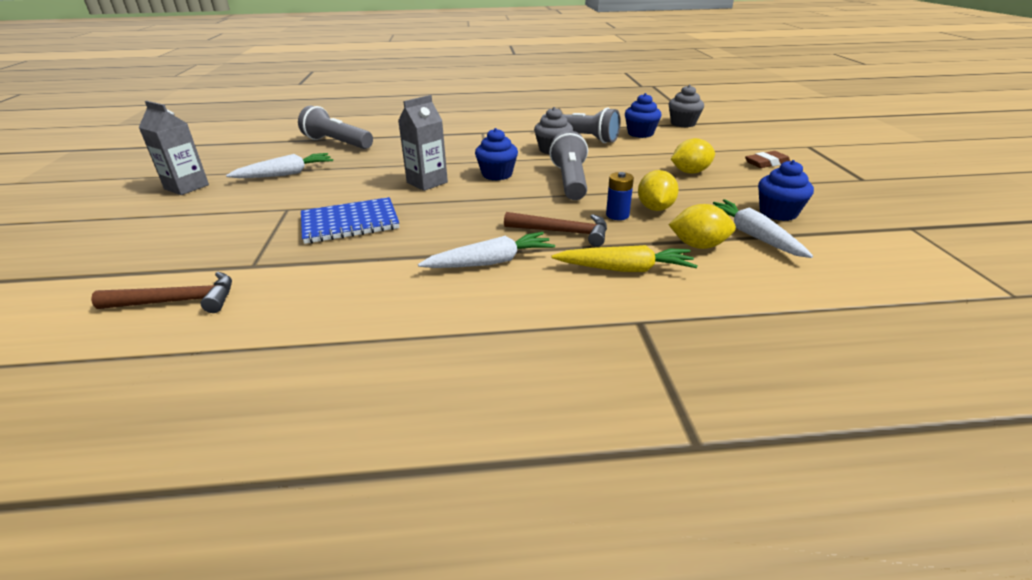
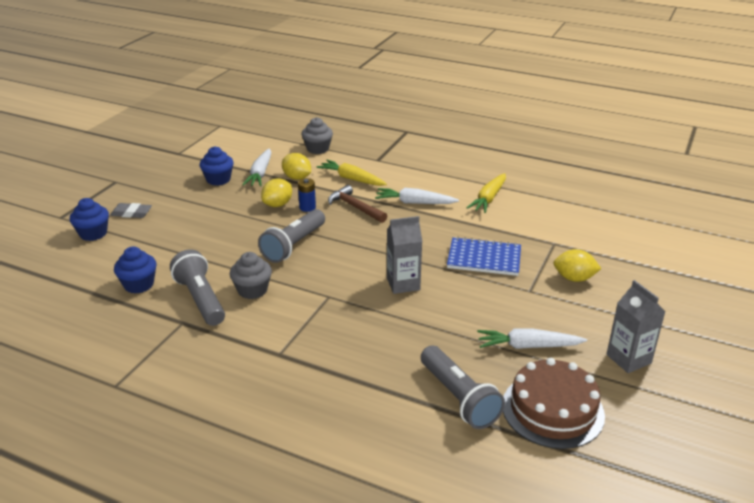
camera: 150 degrees left, 0 degrees up
brown hammer [91,272,232,313] -> none
blue cupcake [475,128,518,181] -> blue cupcake moved to [70,198,109,241]
grey cupcake [669,85,704,127] -> grey cupcake moved to [302,117,333,154]
yellow lemon [671,138,715,174] -> yellow lemon moved to [553,249,601,282]
brown eraser [745,151,790,168] -> grey eraser [110,203,152,218]
none -> yellow carrot [467,173,506,213]
none -> brown cake [503,358,605,449]

